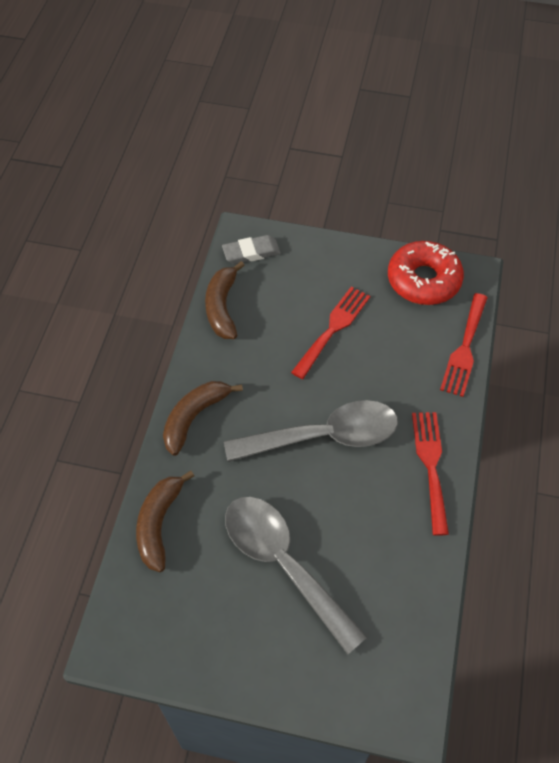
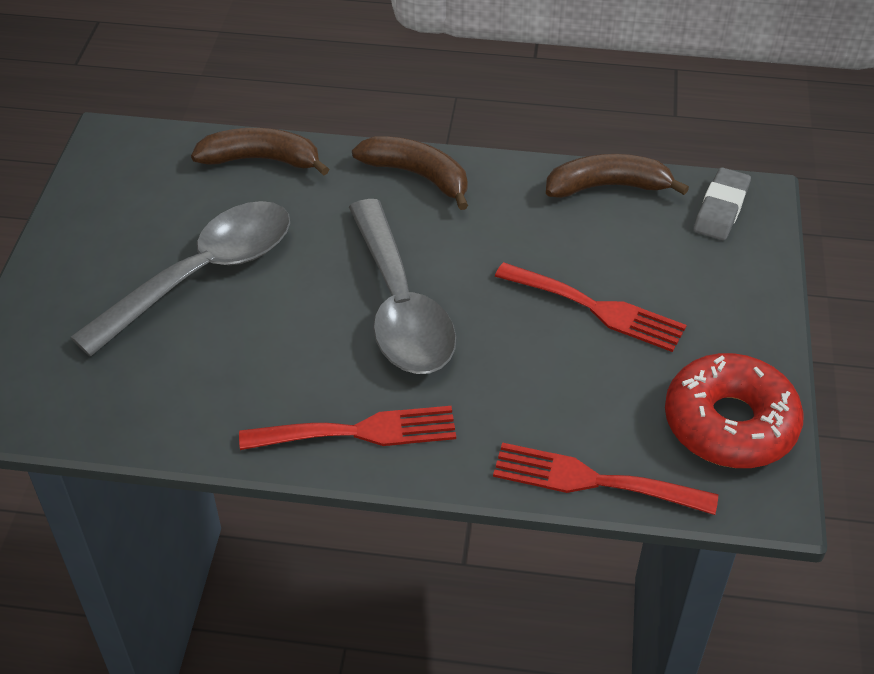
camera: 85 degrees right, 10 degrees down
grey eraser [222,235,281,264] -> grey eraser turned 45 degrees clockwise [693,167,751,240]

